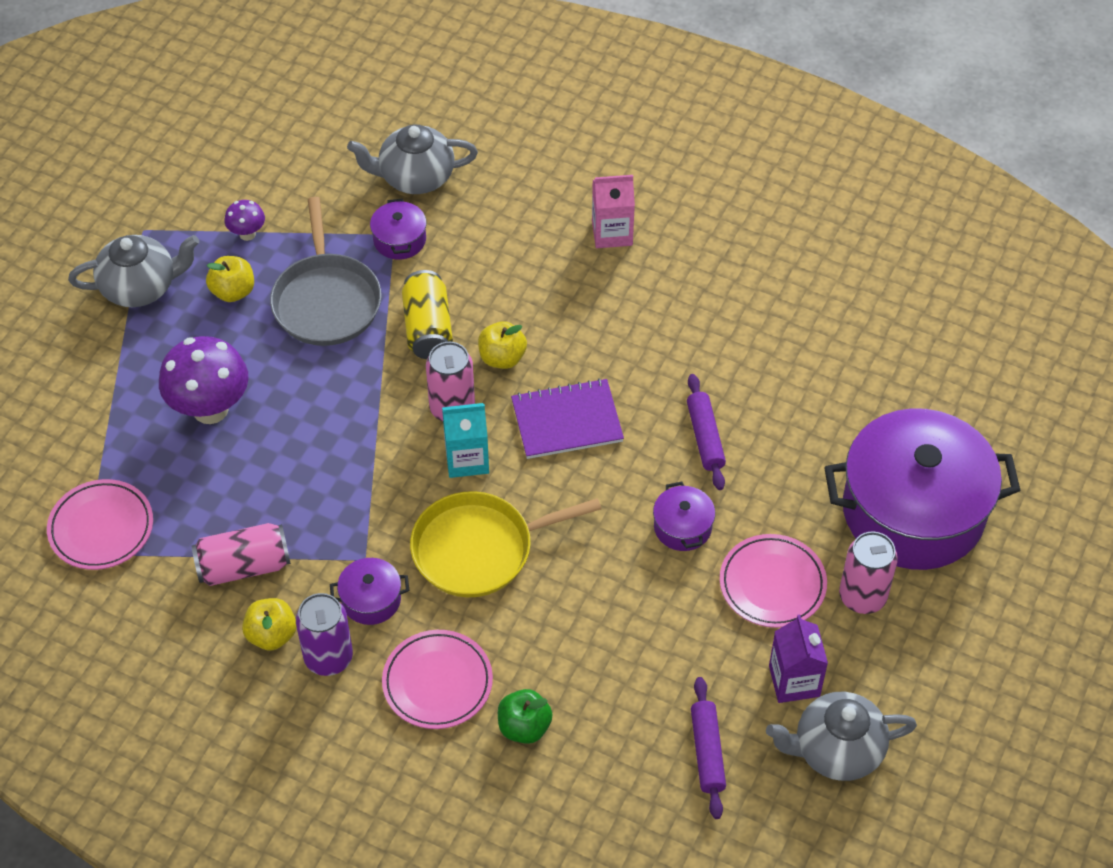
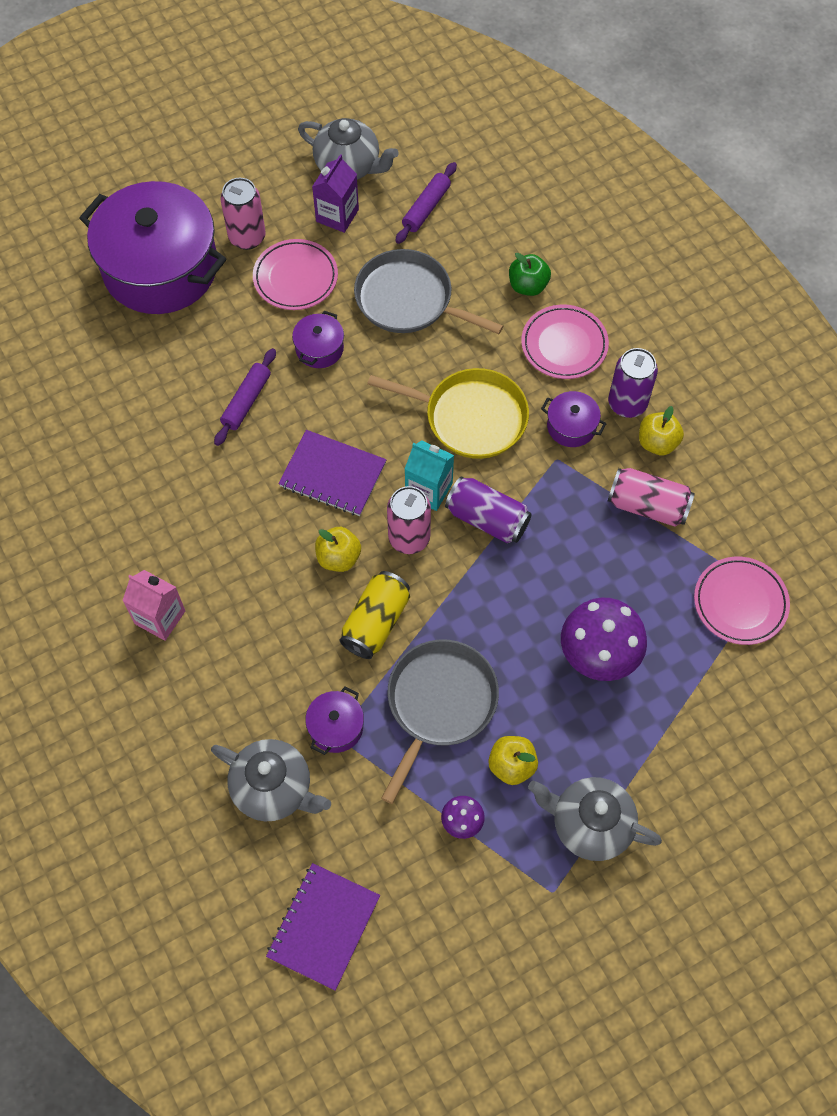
camera: 145 degrees left, 10 degrees up
none -> purple notebook [266,863,380,990]
none -> grey pan [354,249,503,334]
none -> purple can [445,476,532,543]

